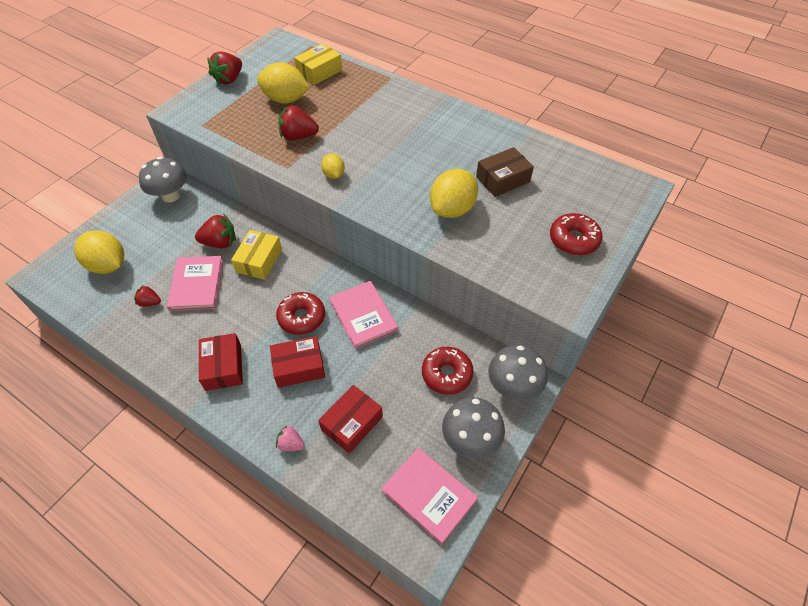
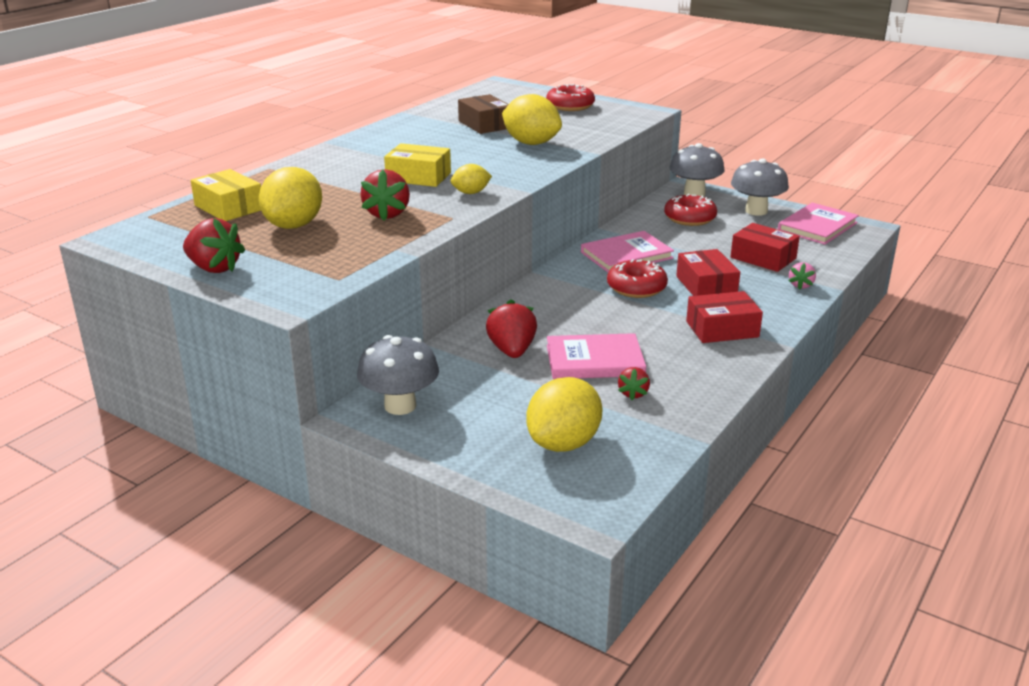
camera: 90 degrees left, 25 degrees down
yellow box [231,230,282,280] -> yellow box moved to [384,143,451,187]

